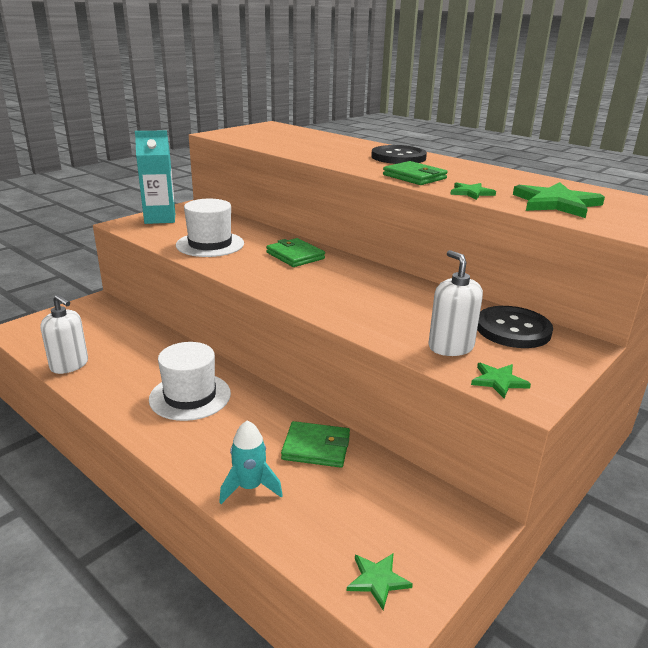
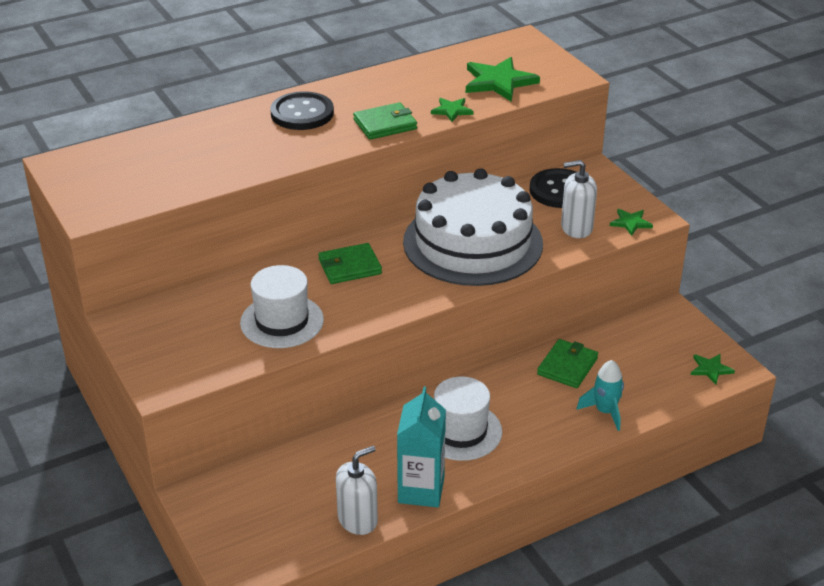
camera: 70 degrees left, 10 degrees up
turquoise carton [135,131,175,224] -> turquoise carton moved to [397,387,446,507]
none -> white cake [403,168,543,286]

